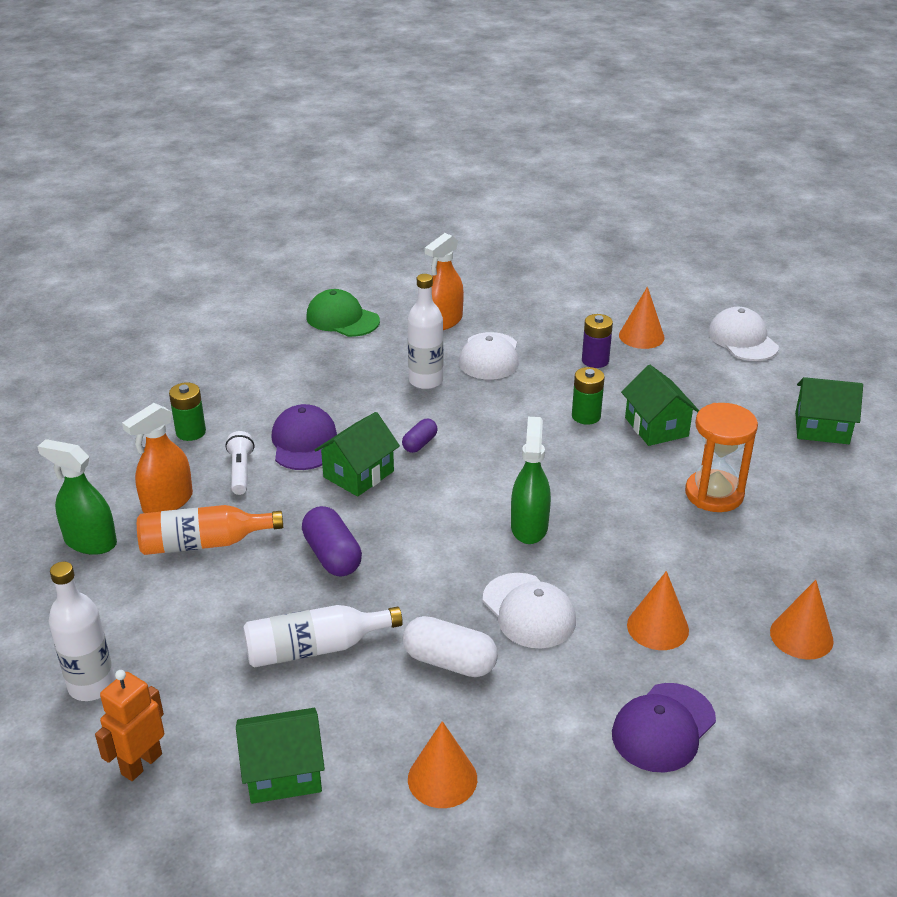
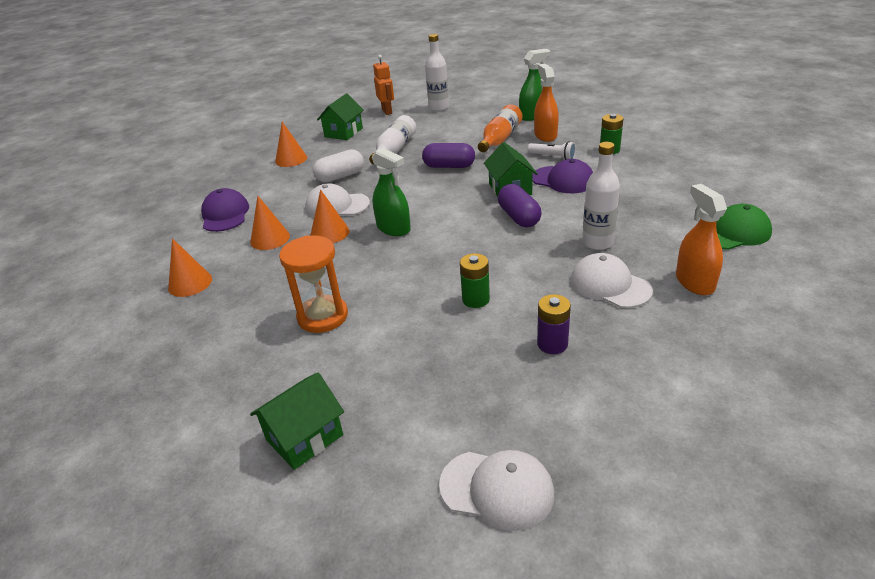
camera: 130 degrees right, 0 degrees up
purple capsule [402,419,438,453] -> purple capsule [498,184,541,227], size x1.70
orange cone [619,287,665,349] -> orange cone moved to [310,190,350,243]
green house [621,365,699,446] -> none

